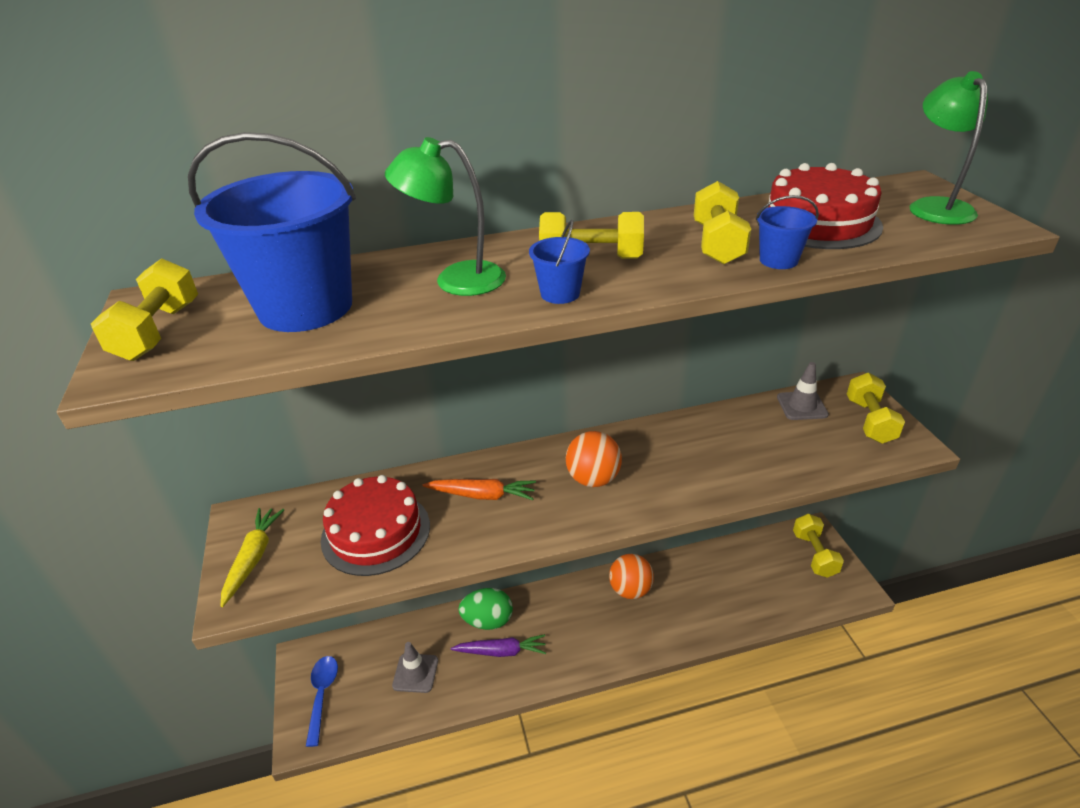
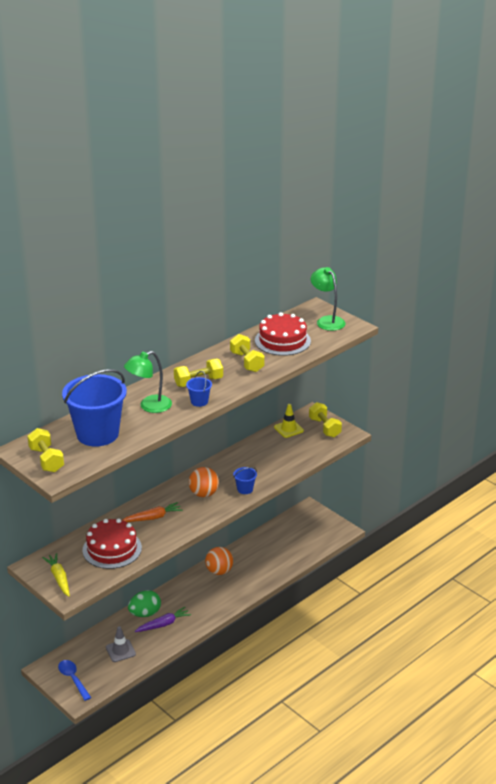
camera: 30 degrees left, 5 degrees down
blue bucket [756,195,819,269] -> blue bucket moved to [233,467,257,494]
grey traffic cone [777,362,829,420] -> yellow traffic cone [274,404,304,438]
yellow dumbbell [793,514,844,578] -> none

